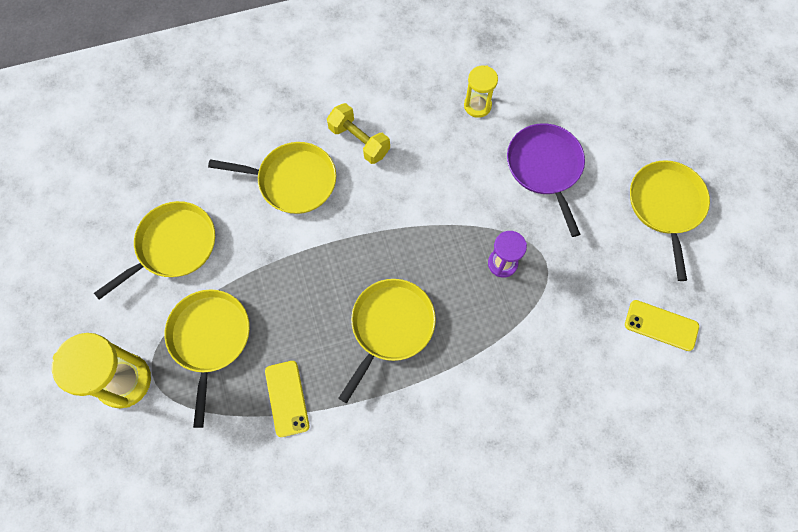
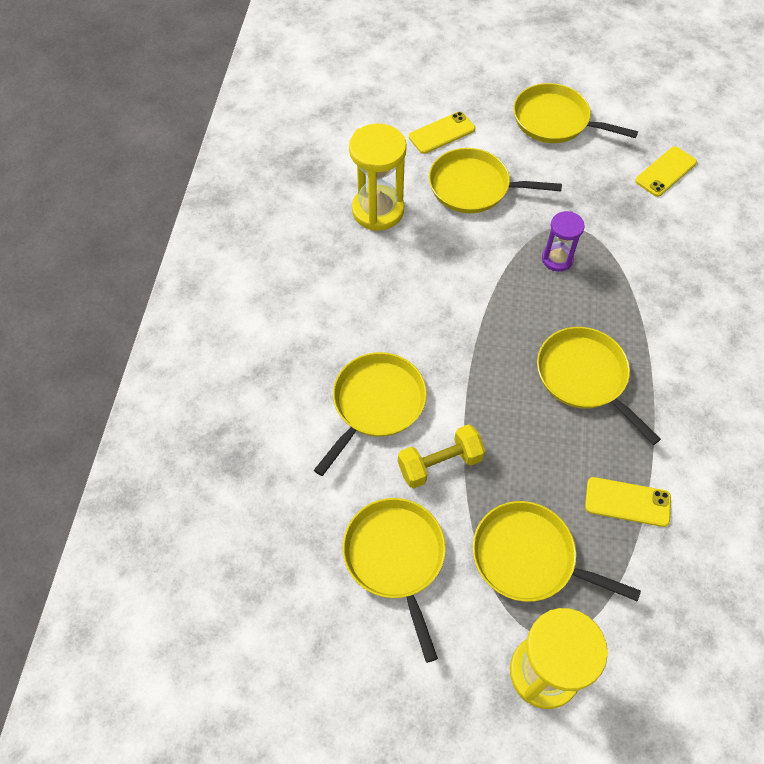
camera: 65 degrees left, 10 degrees down
yellow dumbbell [327,103,390,164] -> yellow dumbbell moved to [398,424,486,488]
yellow hourglass [464,65,498,118] -> yellow hourglass [349,123,407,231], size x1.72
purple pan [507,123,585,237] -> yellow pan [429,148,562,213]
none -> yellow phone [409,112,475,154]

